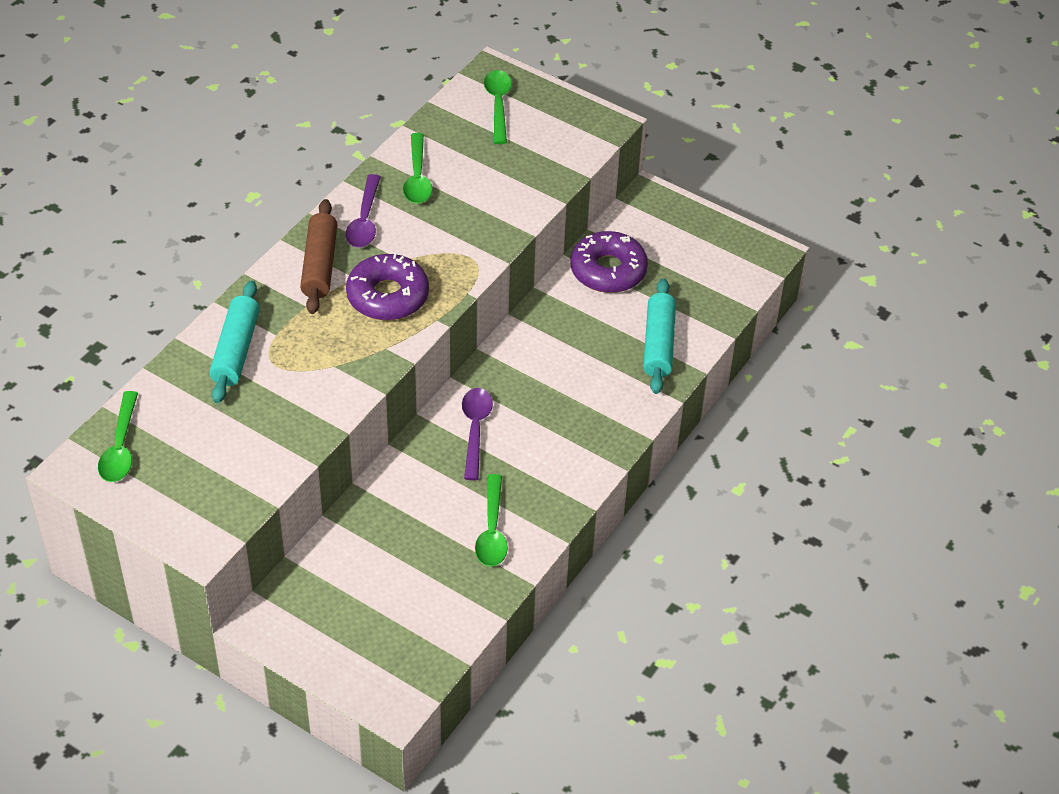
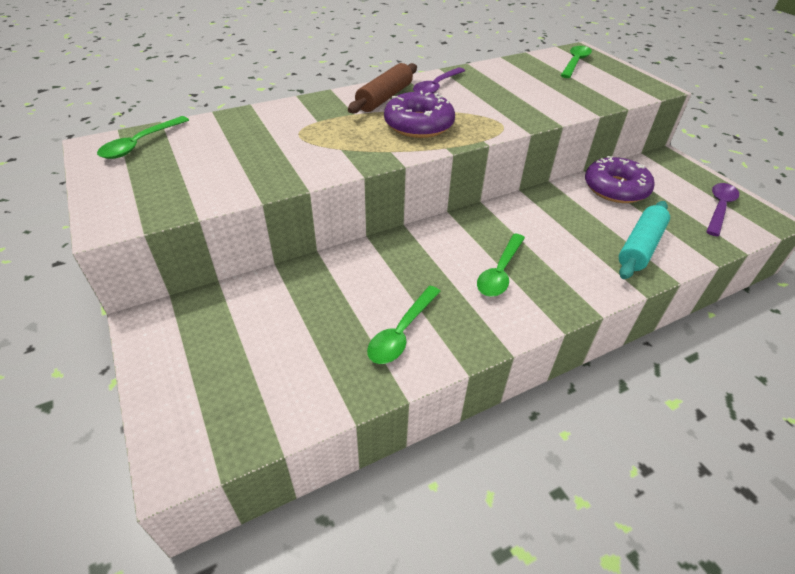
camera: 30 degrees right, 5 degrees down
turquoise rolling pin [209,280,260,403] -> none
green spoon [403,133,433,204] -> green spoon moved to [477,233,525,297]
purple spoon [462,388,493,480] -> purple spoon moved to [706,183,739,237]

